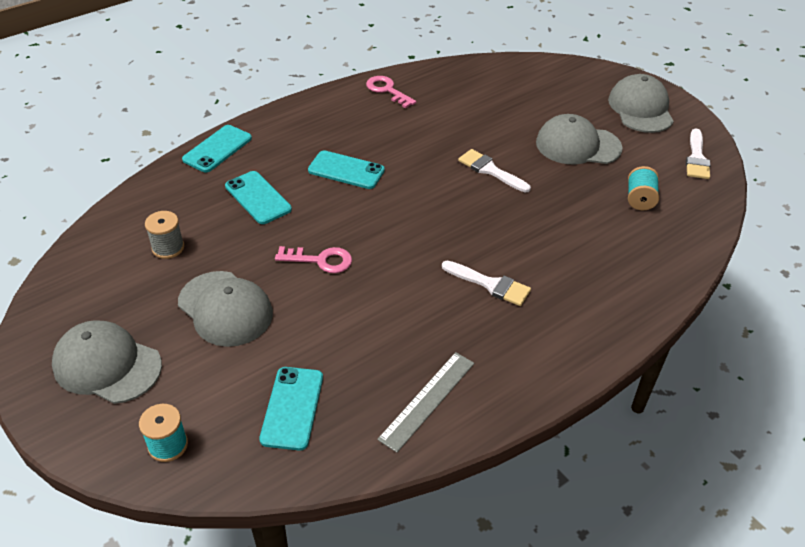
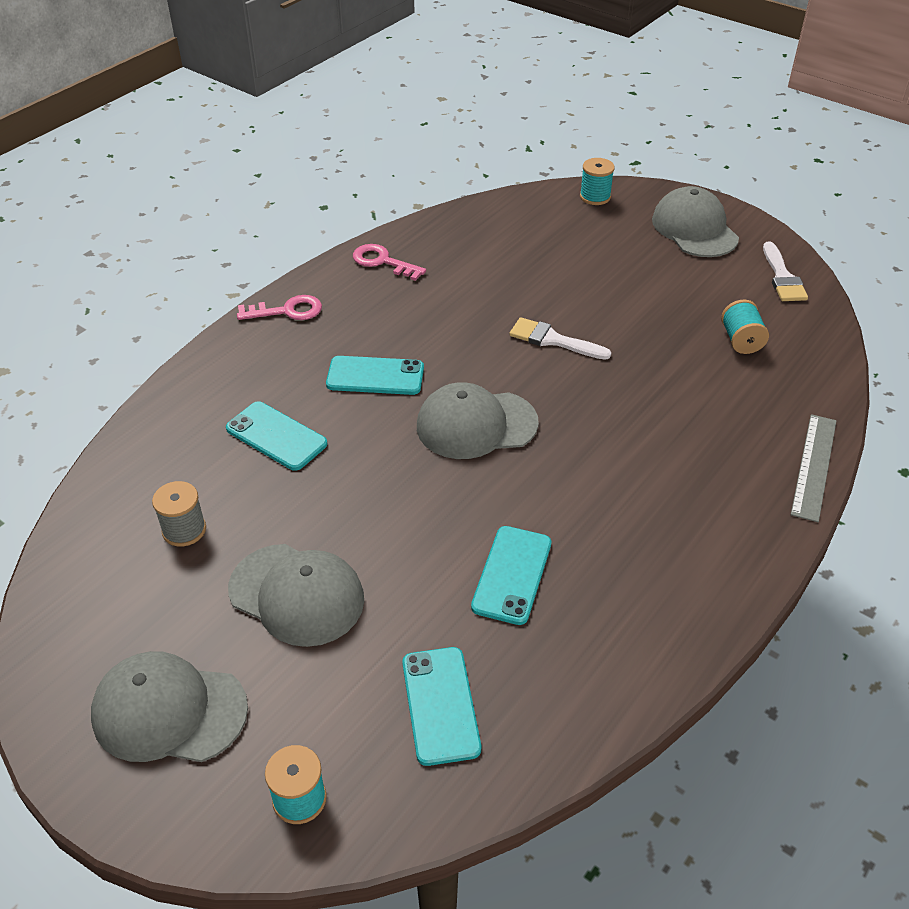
camera: 15 degrees left, 0 degrees up
turquoise phone [182,125,252,172] -> turquoise phone moved to [471,526,551,625]
pink key [275,246,352,273] -> pink key moved to [237,295,322,320]
grey ruler [377,352,474,453] -> grey ruler moved to [791,414,836,522]
white brush [442,261,531,306] -> none
grey cap [536,114,623,164] -> grey cap moved to [417,382,539,459]
none -> turquoise spool [580,158,615,205]

